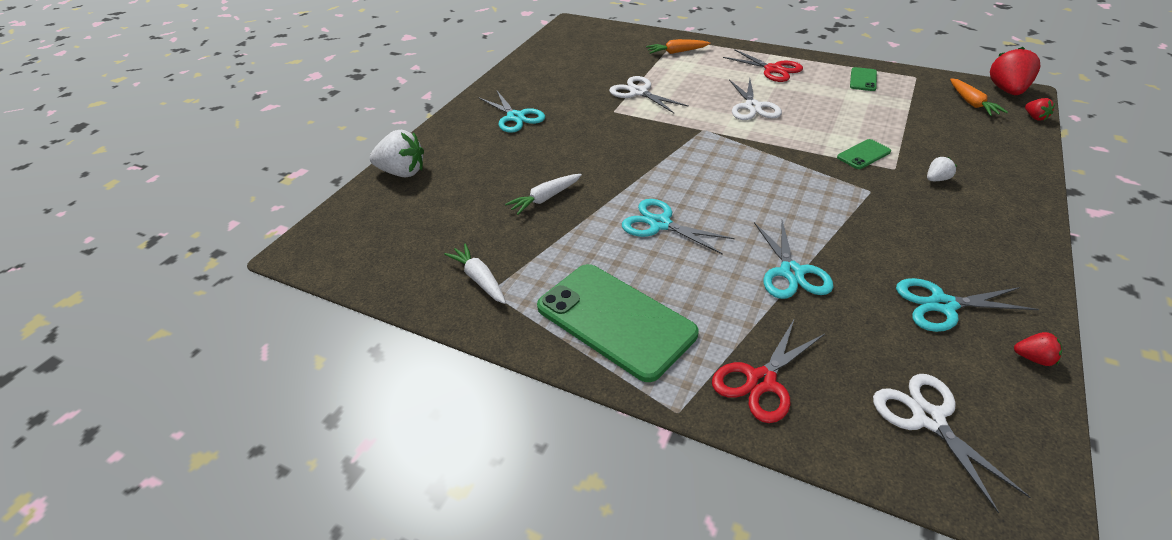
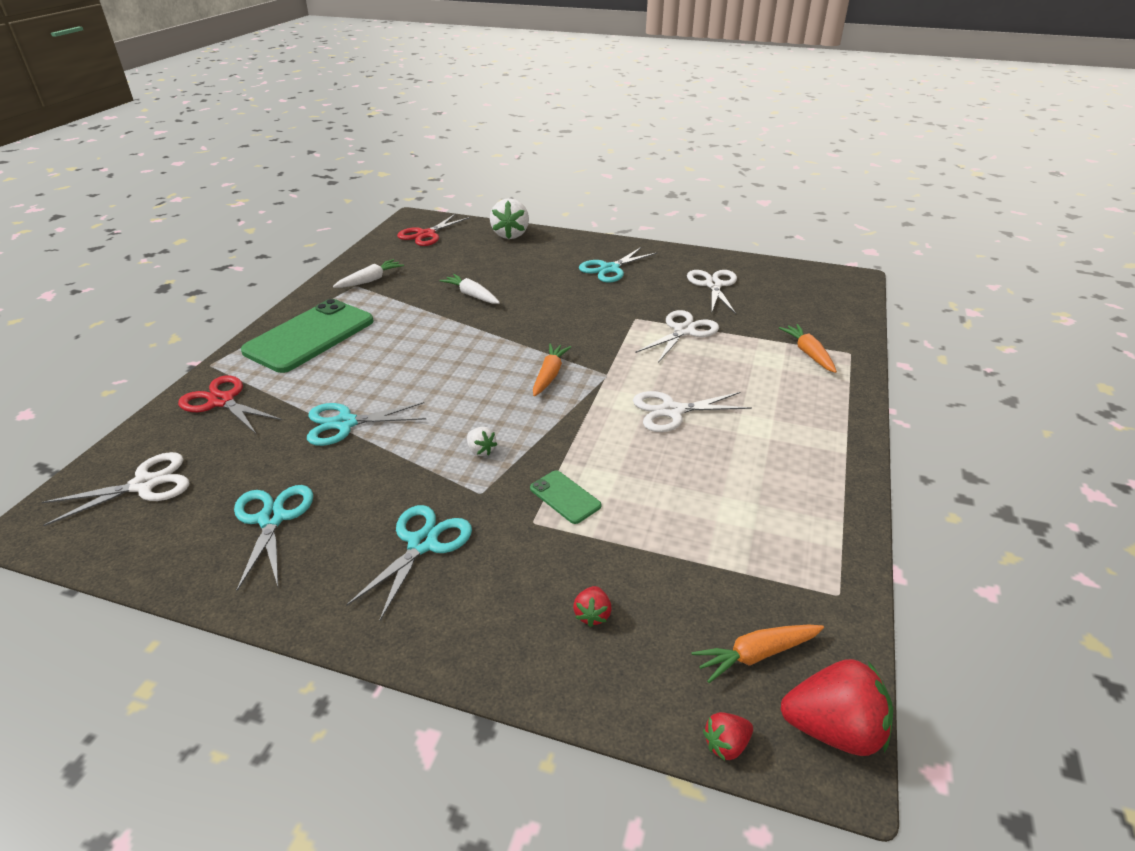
camera: 80 degrees right, 5 degrees down
turquoise scissors [622,199,735,255] -> turquoise scissors moved to [346,505,472,620]
red scissors [723,49,803,82] -> red scissors moved to [397,214,470,246]
green phone [850,67,877,91] -> none
white strawberry [927,157,957,181] -> white strawberry moved to [467,427,497,456]
red strawberry [1014,332,1062,366] -> red strawberry moved to [573,586,612,627]
none -> orange carrot [533,343,571,396]
none -> white scissors [687,270,737,314]

